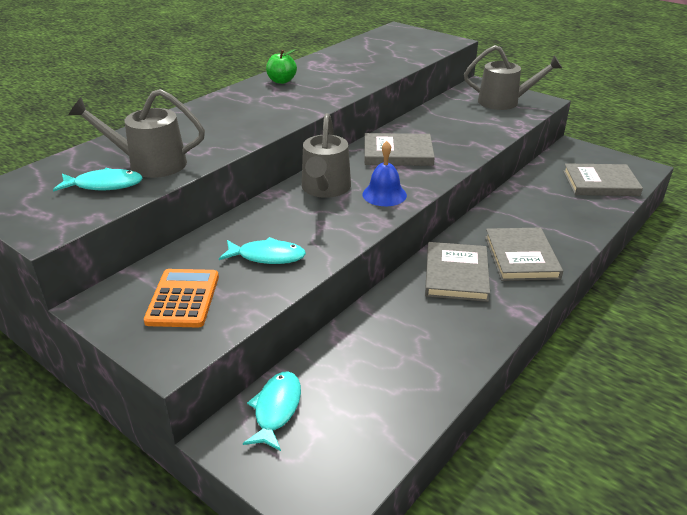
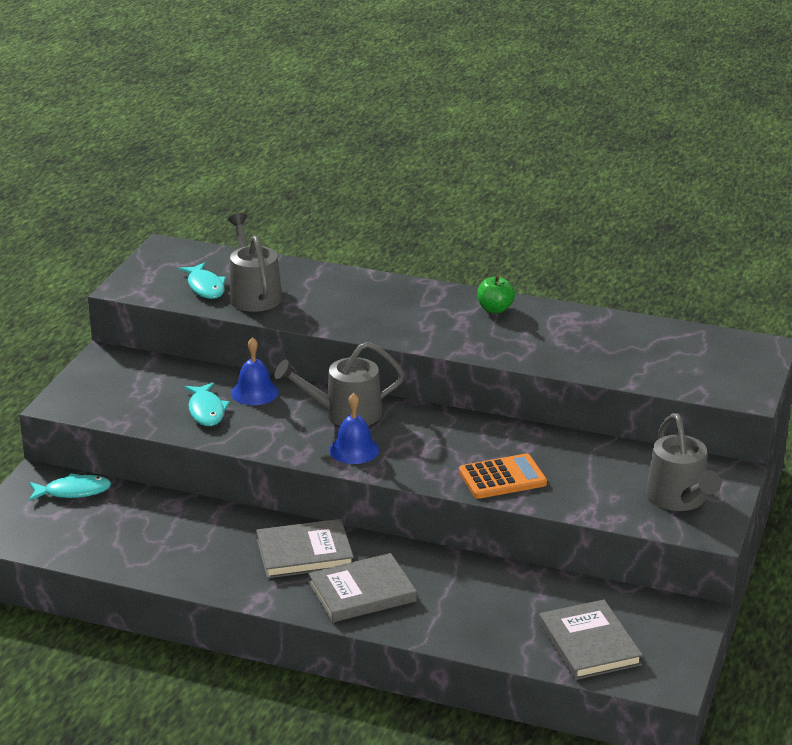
camera: 70 degrees right, 5 degrees down
orange calculator [144,269,219,328] -> orange calculator moved to [459,454,547,499]
grey book [365,133,435,166] -> none
none -> blue bell [231,337,279,405]

